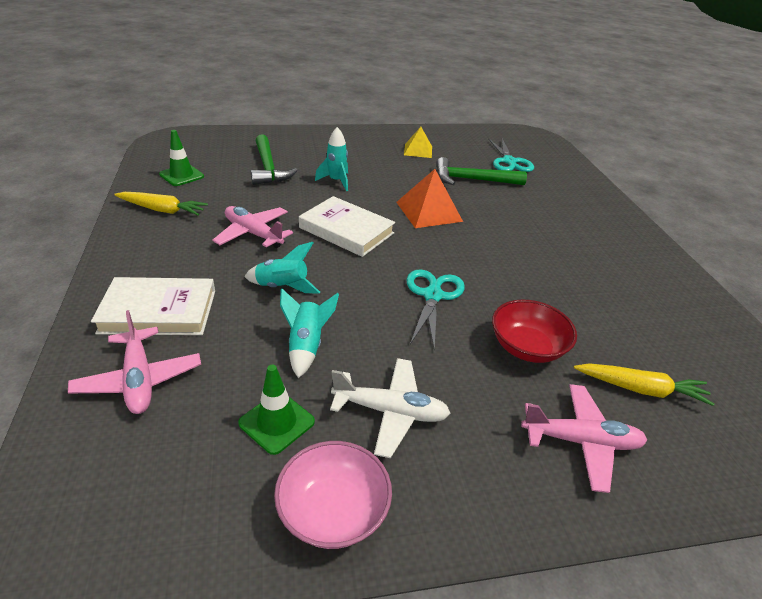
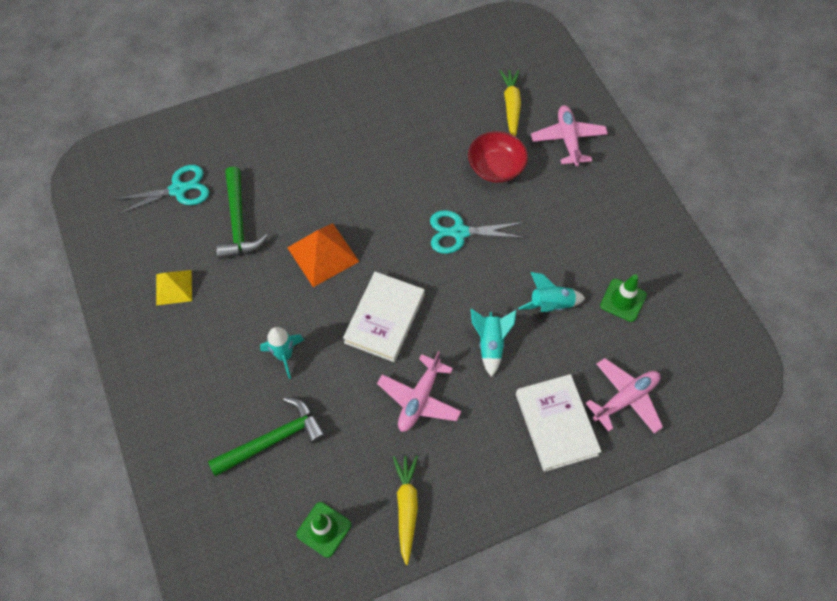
camera: 100 degrees left, 25 degrees up
pink bowl [274,441,392,549] -> none
white plane [330,358,451,458] -> none

